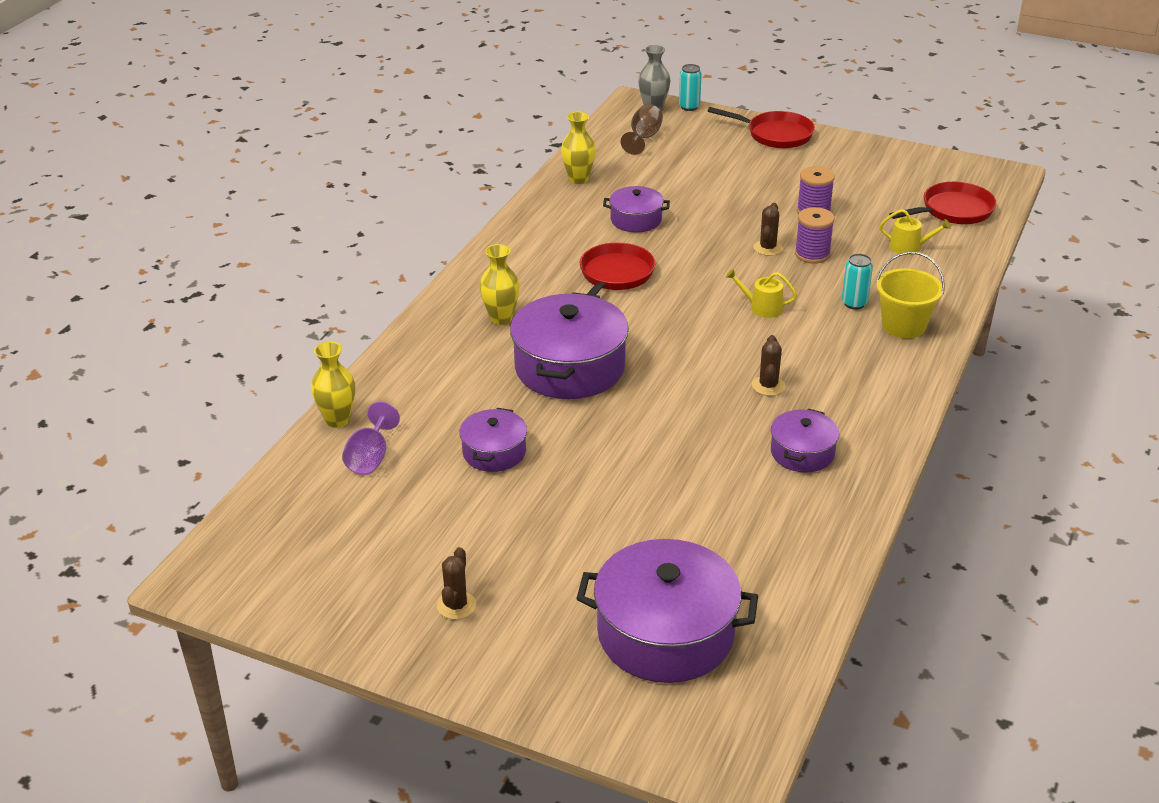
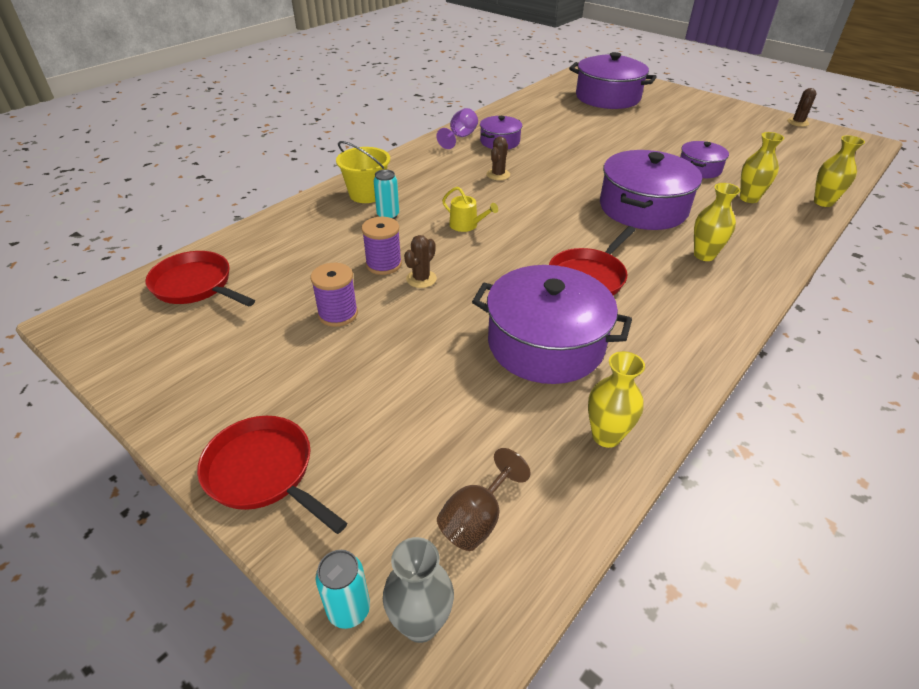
camera: 165 degrees left, 5 degrees up
purple goblet [342,402,400,475] -> purple goblet moved to [436,108,478,149]
brown cactus [437,547,476,620] -> brown cactus moved to [787,88,817,127]
purple pot [603,186,670,232] -> purple pot [472,265,632,384], size x1.86
yellow watering can [880,209,951,255] -> none
red pan [889,182,997,224] -> red pan turned 45 degrees clockwise [146,251,255,307]
none -> yellow vase [740,132,784,203]

